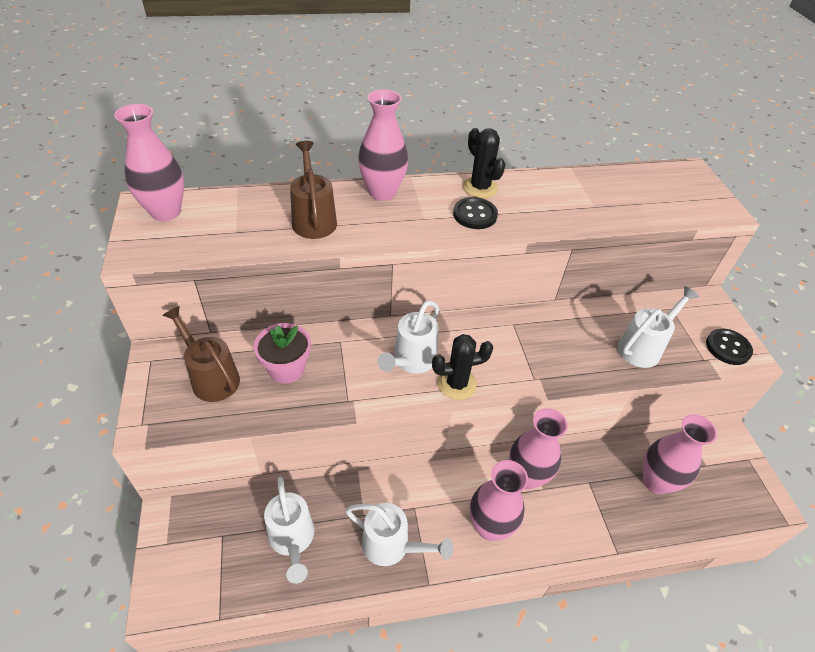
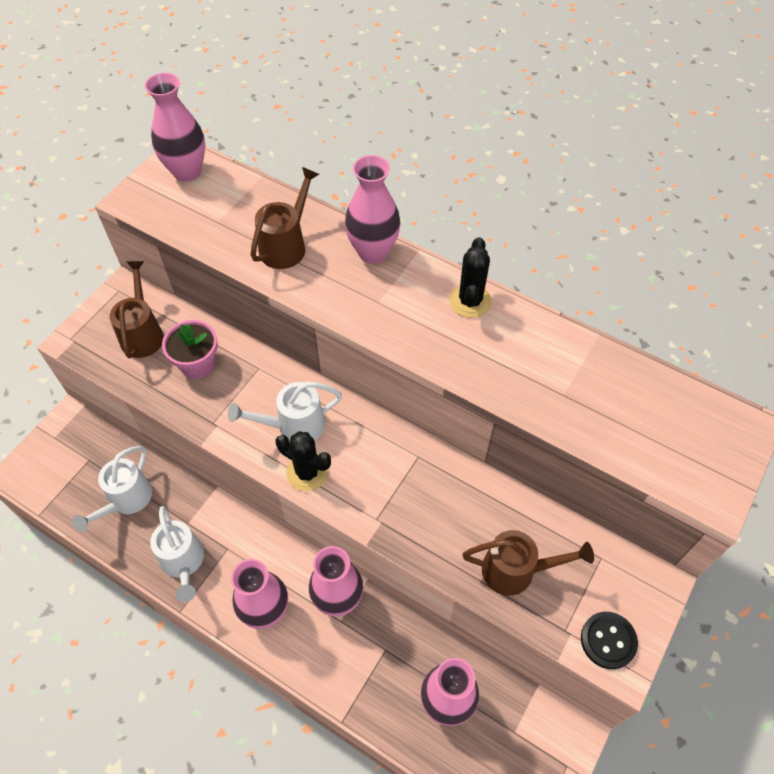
camera: 45 degrees right, 10 degrees up
black button [453,197,498,229] -> none
white watering can [617,286,699,368] -> brown watering can [462,530,594,596]

